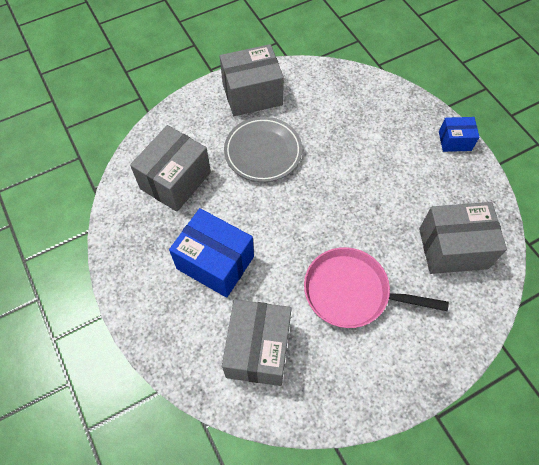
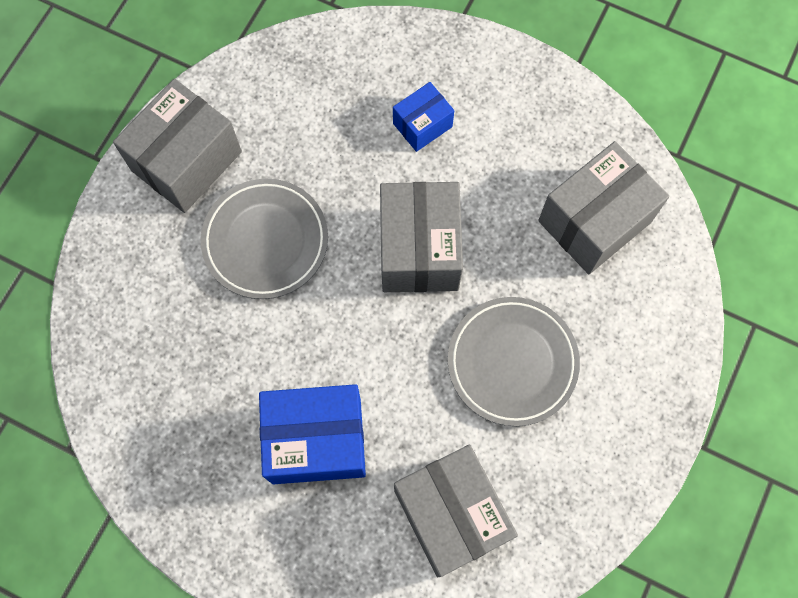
camera: 35 degrees left, 10 degrees up
grey box [130,125,211,212] -> grey box moved to [380,182,463,292]
pink pan [304,247,449,328] -> grey plate [448,297,580,426]
blue box [439,117,480,152] -> blue box moved to [393,82,454,152]

